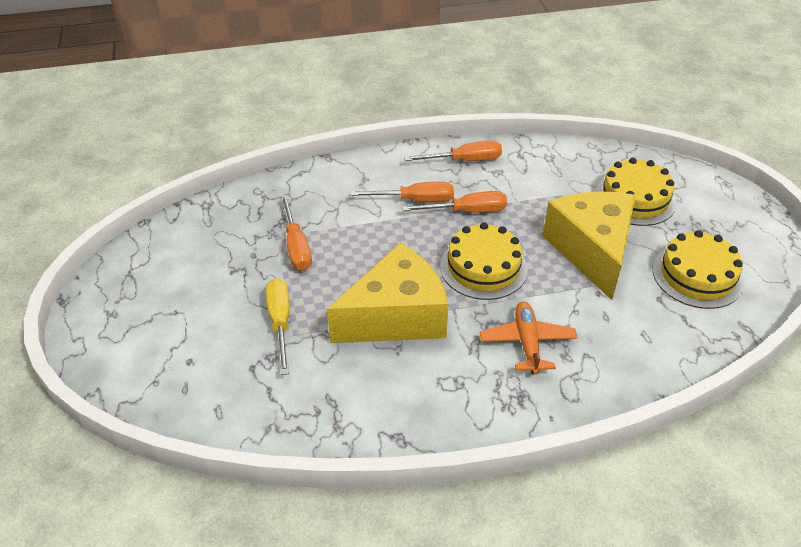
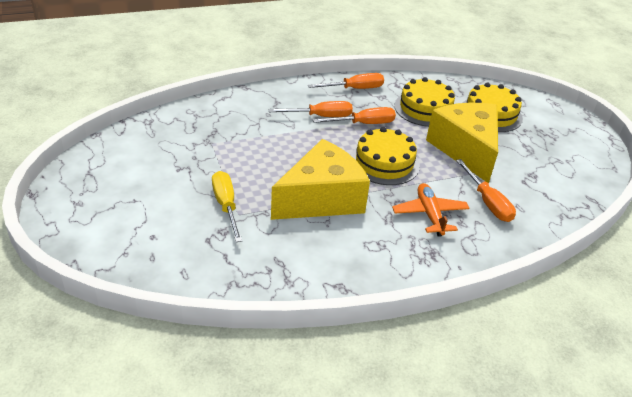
camera: 10 degrees left, 5 degrees down
orange screwdriver [281,195,312,271] -> orange screwdriver moved to [456,159,516,222]
yellow cake [653,230,744,309] -> yellow cake moved to [394,77,455,127]

